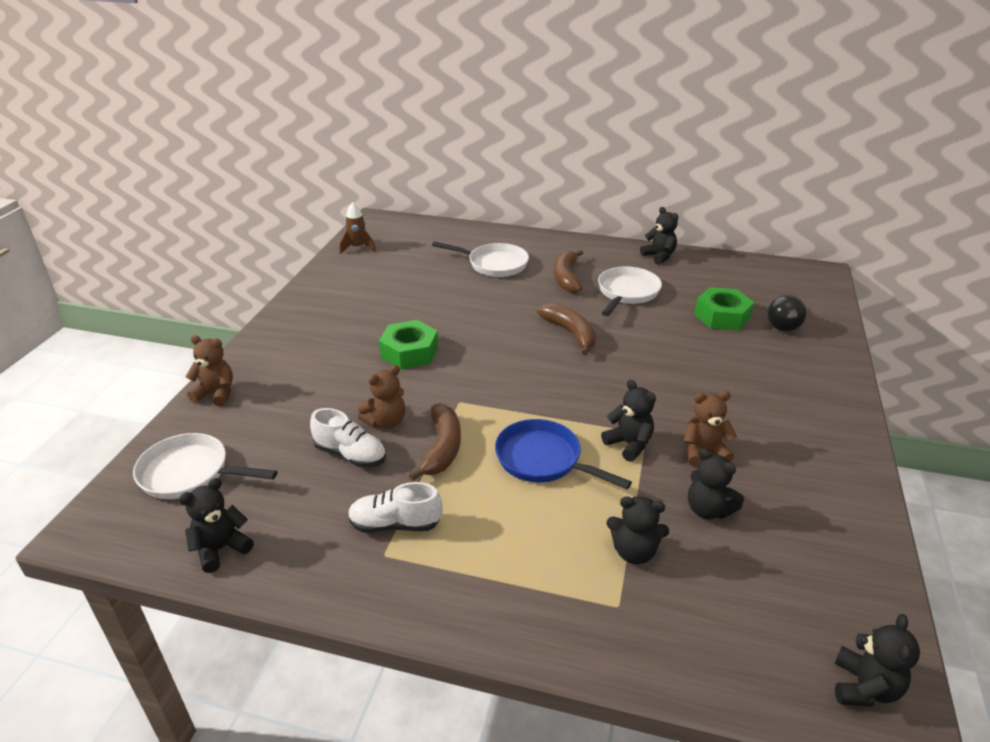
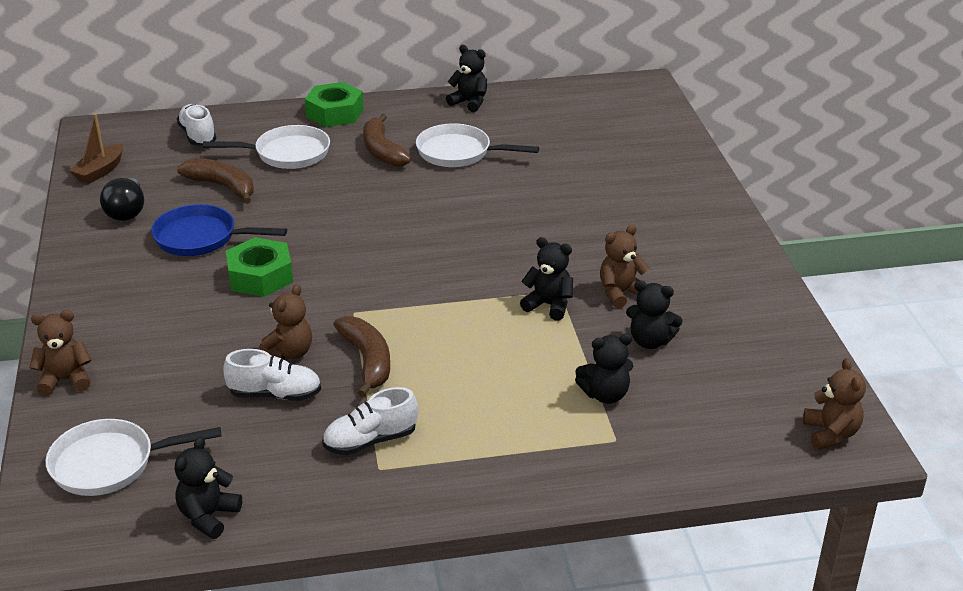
camera: 25 degrees left, 0 degrees up
brown rocket [340,202,376,254] -> brown boat [69,113,123,184]
blue pan [495,419,632,489] -> blue pan moved to [151,204,287,256]
brown banana [537,303,596,355] -> brown banana moved to [177,158,254,204]
white pan [598,267,662,316] -> white pan turned 75 degrees counterclockwise [416,123,539,167]
green nut [694,287,754,330] -> green nut moved to [305,82,364,127]
black light bulb [767,295,807,332] -> black light bulb moved to [100,178,144,221]
black teddy bear [835,614,920,707] -> brown teddy bear [803,358,866,450]
none -> white shoe [177,104,217,146]

